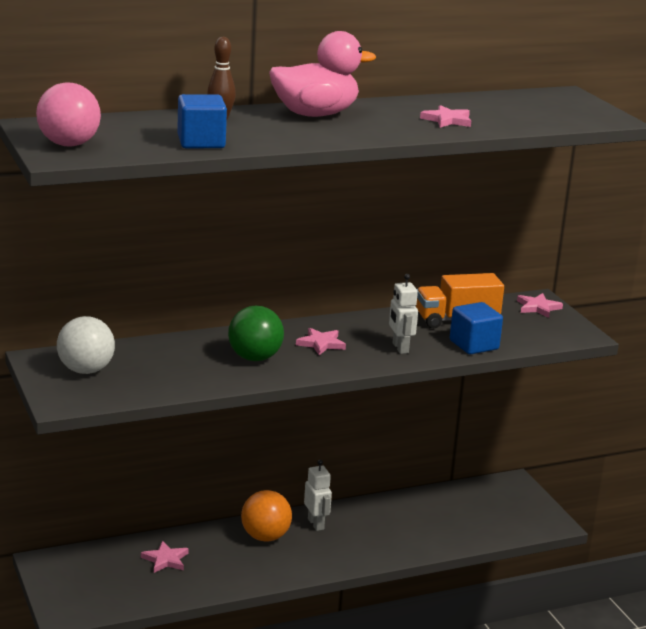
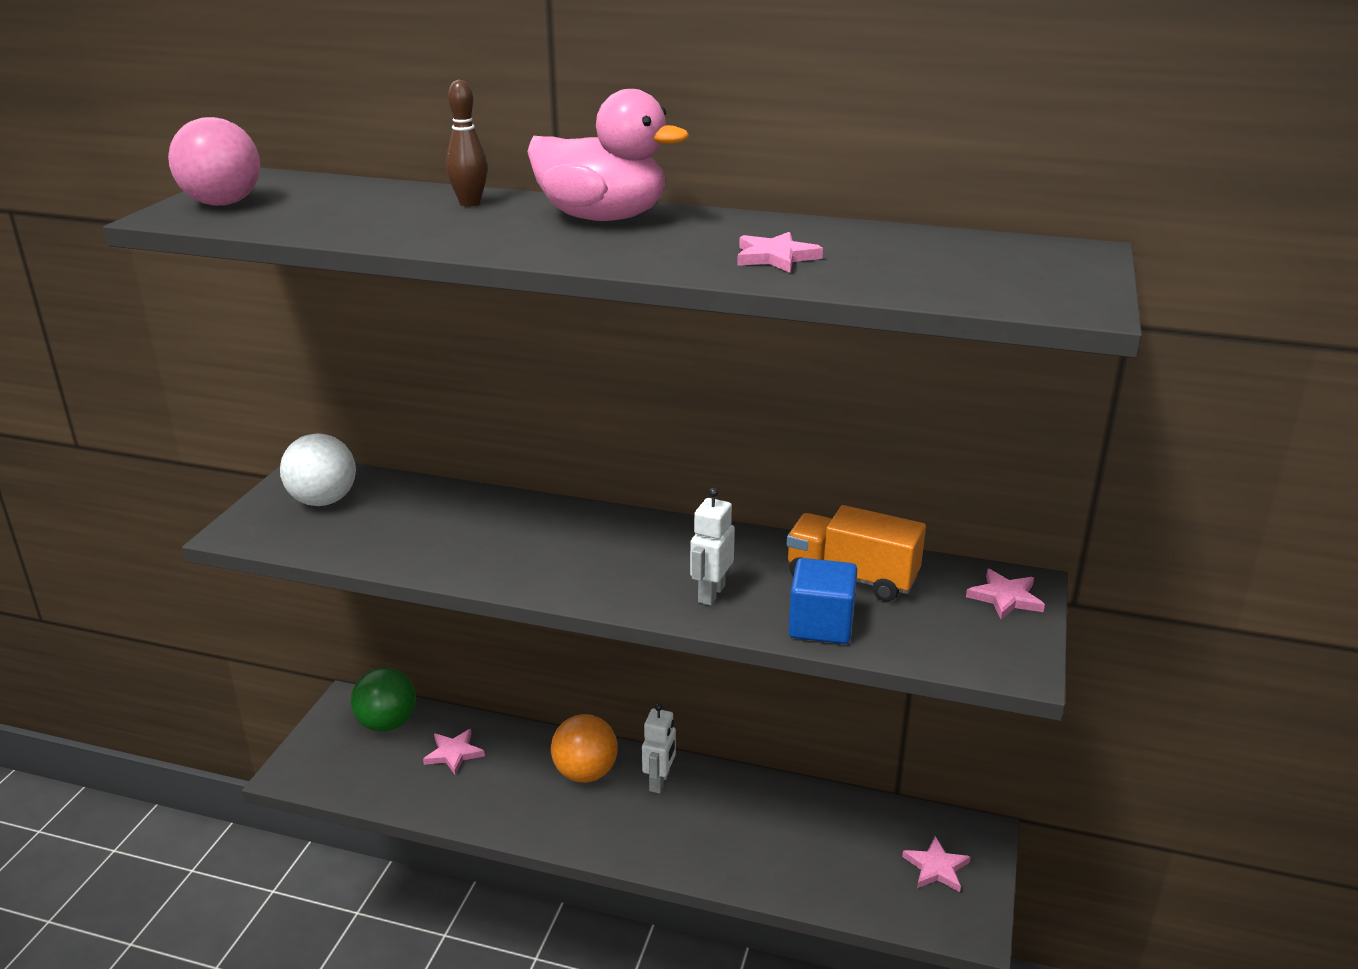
camera: 40 degrees right, 5 degrees up
blue cube [177,94,227,148] -> none
green ball [228,306,284,361] -> green ball moved to [351,668,416,732]
pink star [296,328,346,355] -> pink star moved to [902,836,971,892]

